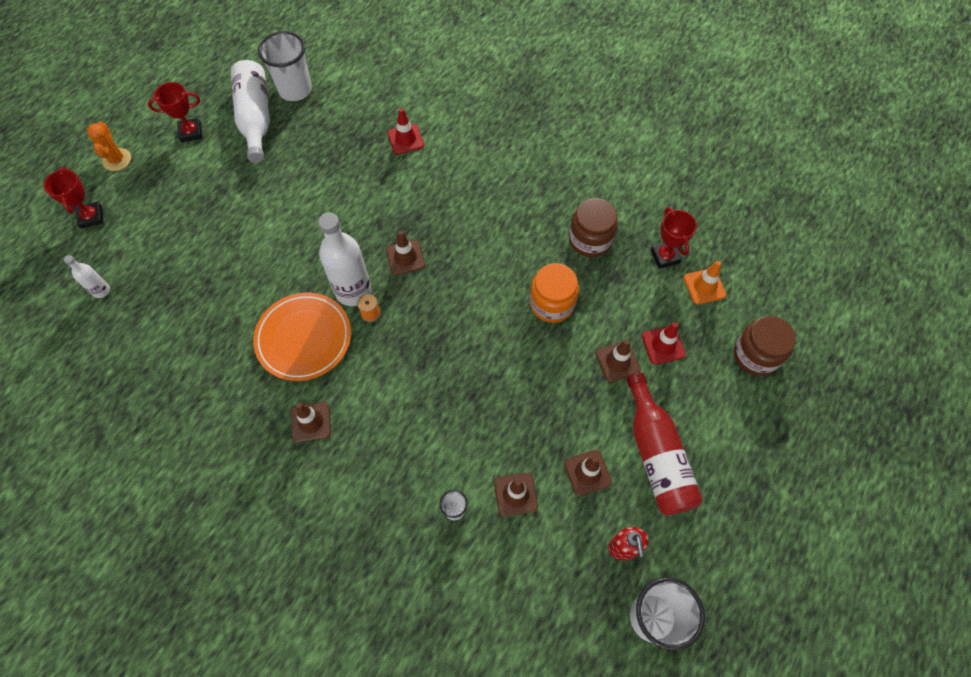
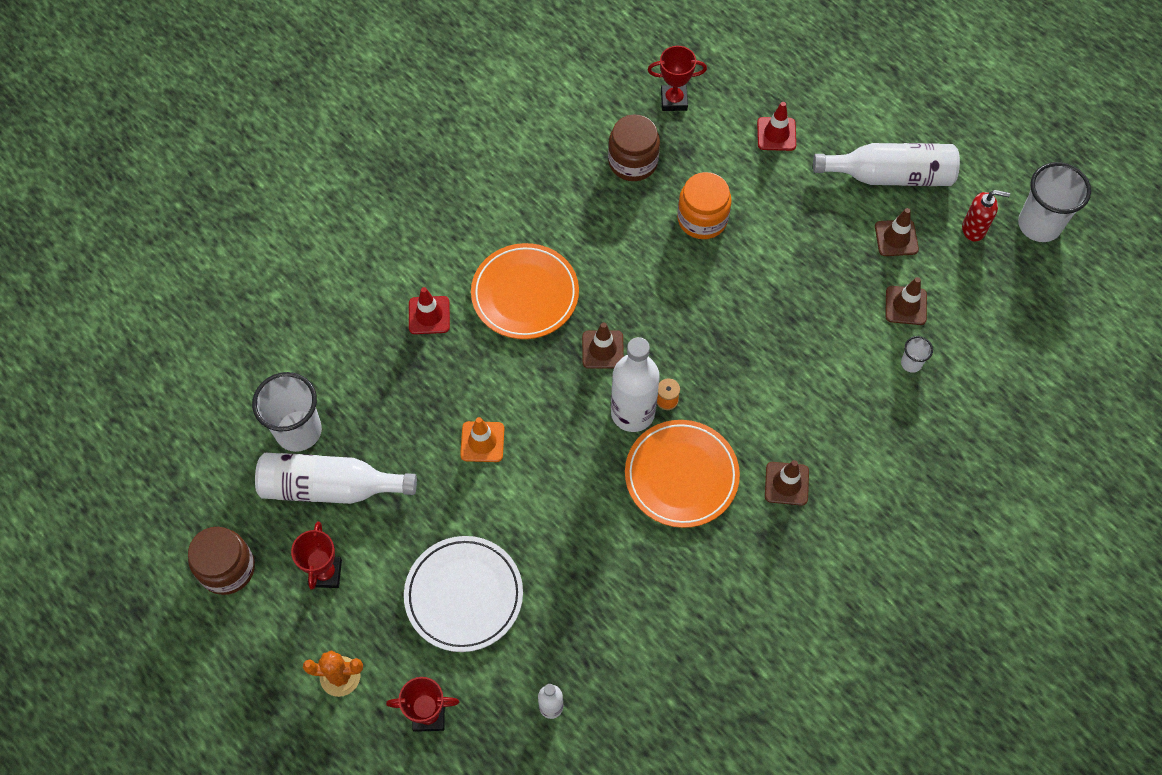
camera: 75 degrees left, 0 degrees up
brown traffic cone [596,339,641,382] -> none
red bottle [626,373,703,515] -> white bottle [813,143,960,186]
orange traffic cone [684,261,726,304] -> orange traffic cone moved to [460,417,504,462]
brown jar [734,316,796,376] -> brown jar moved to [188,527,255,595]
none -> white plate [404,536,523,652]
none -> orange plate [471,243,579,339]

